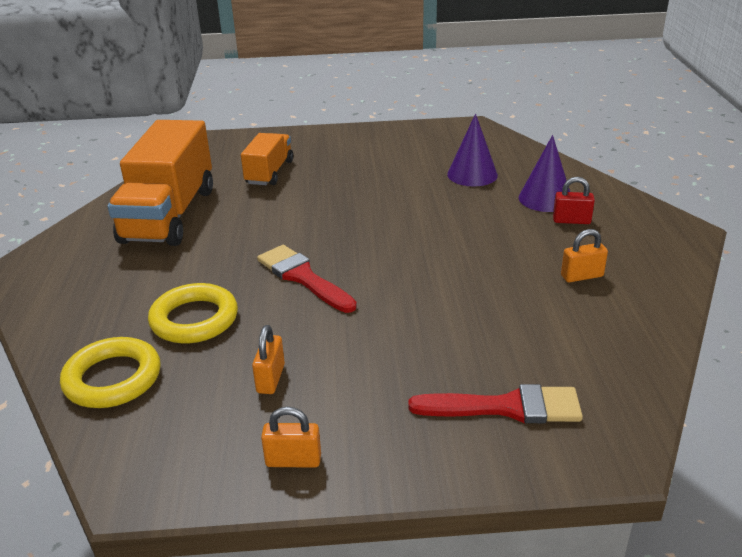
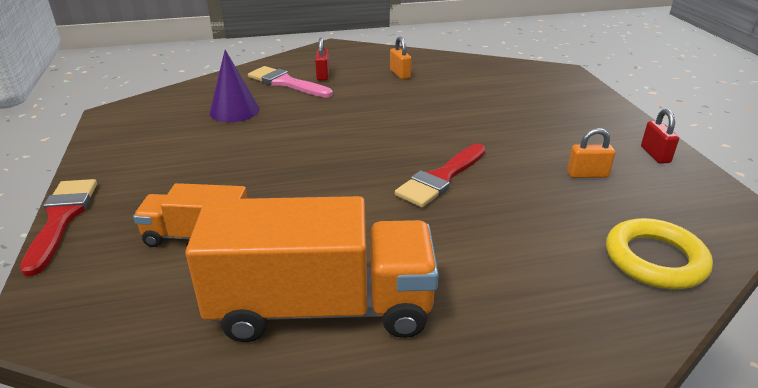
camera: 100 degrees left, 0 degrees up
yellow ring [148,283,238,344] -> none
orange padlock [261,406,321,468] -> red padlock [641,109,679,164]
red brush [409,384,583,423] -> red brush moved to [20,179,97,276]
purple cone [519,135,570,212] -> pink brush [248,66,333,98]

